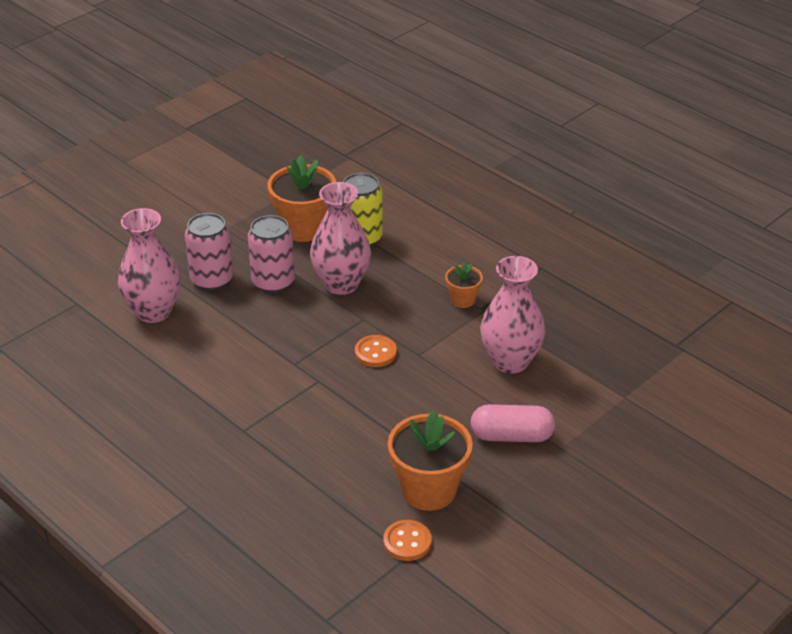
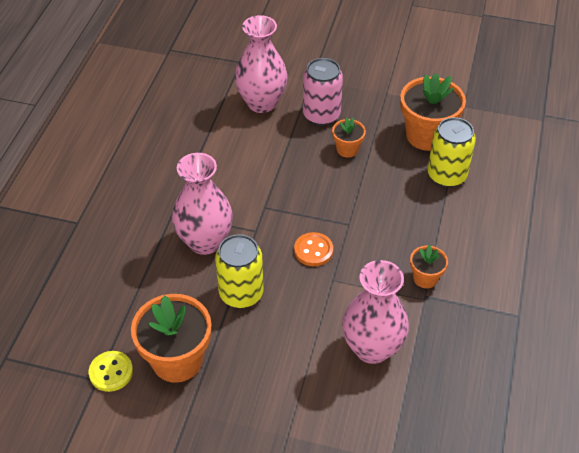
camera: 60 degrees right, 10 degrees up
pink can [248,215,295,293] -> orange flower pot [332,117,366,158]
pink vase [310,182,371,295] -> pink vase moved to [172,153,233,255]
orange button [383,520,432,561] -> yellow button [89,351,133,392]
pink capsule [470,404,555,442] -> none
none -> yellow can [215,234,264,308]

